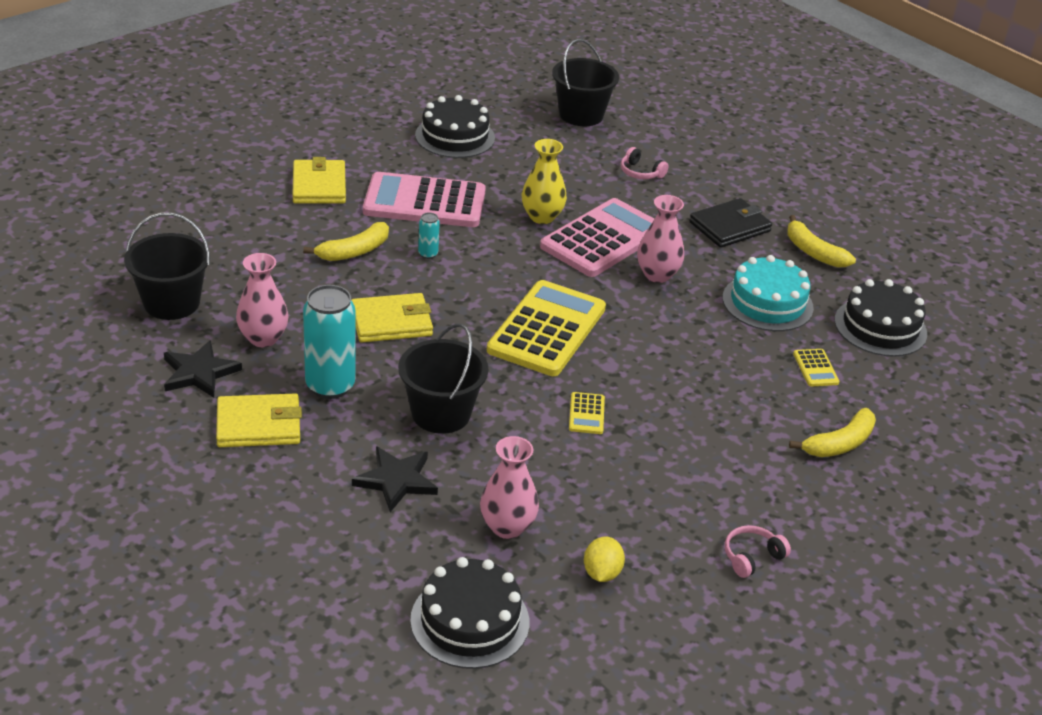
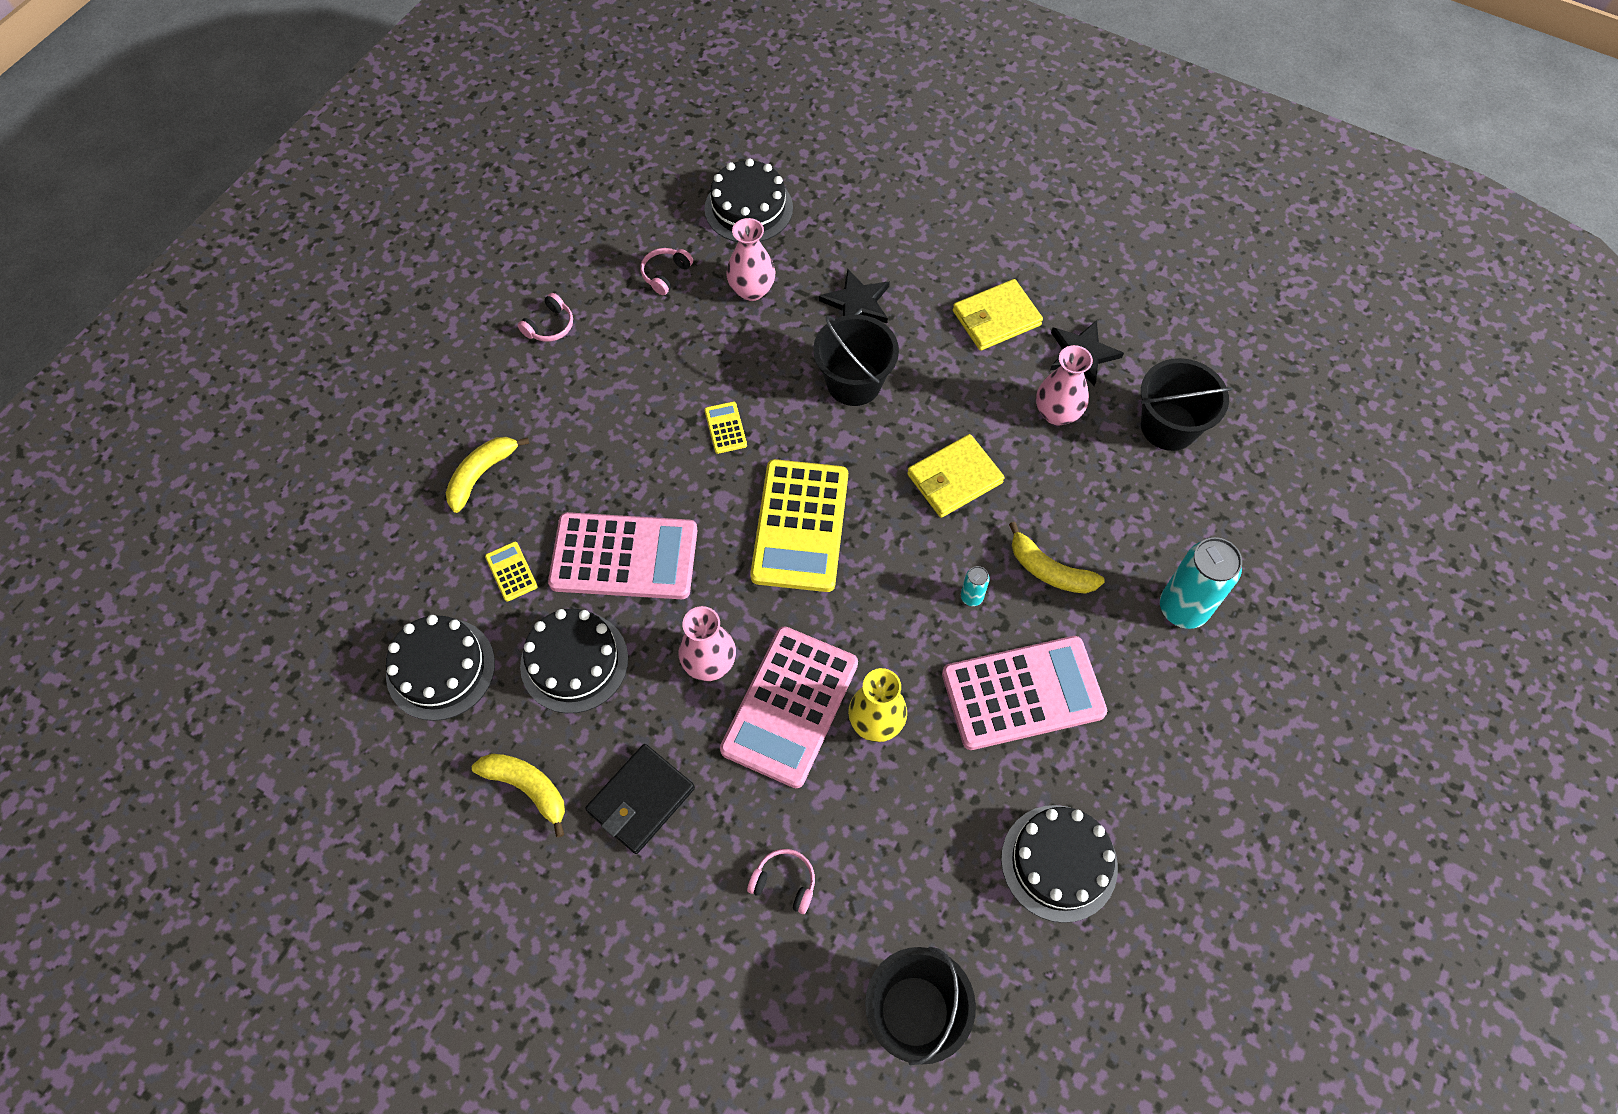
camera: 165 degrees right, 25 degrees up
yellow wallet [292,157,346,204] -> none
yellow banana [303,222,389,261] -> yellow banana turned 90 degrees counterclockwise [1009,522,1105,593]
turquoise can [303,285,355,399] -> turquoise can moved to [1160,537,1242,629]
yellow lemon [584,536,625,582] -> pink headphones [640,248,693,295]
turquoise cake [723,255,814,331] -> black cake [520,609,628,713]
none -> pink calculator [548,512,697,599]

